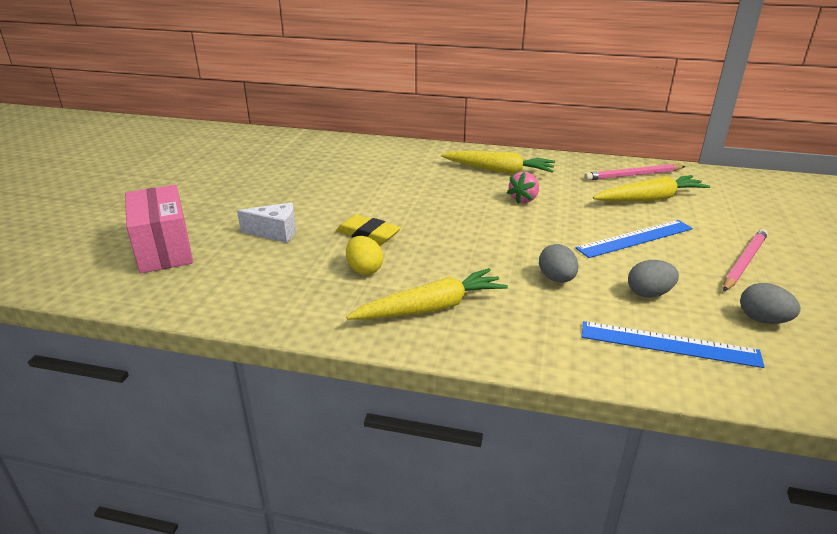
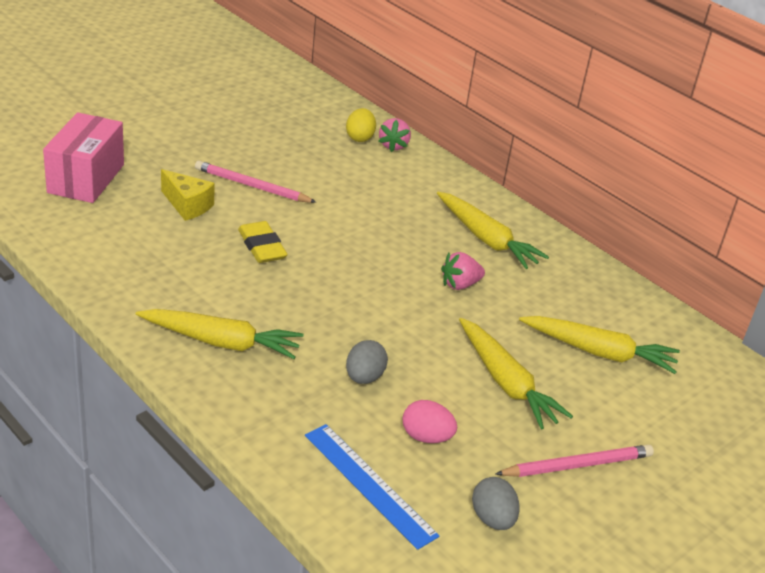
camera: 30 degrees right, 5 degrees up
white cheese [237,202,296,243] -> yellow cheese [161,169,215,221]
yellow egg [346,236,383,275] -> yellow egg moved to [346,108,376,142]
blue ruler [576,220,693,258] -> yellow carrot [459,318,573,429]
pink pencil [584,164,685,181] -> pink pencil moved to [195,161,317,203]
grey egg [628,260,679,298] -> pink egg [403,400,457,443]
none -> pink strawberry [379,118,411,152]

